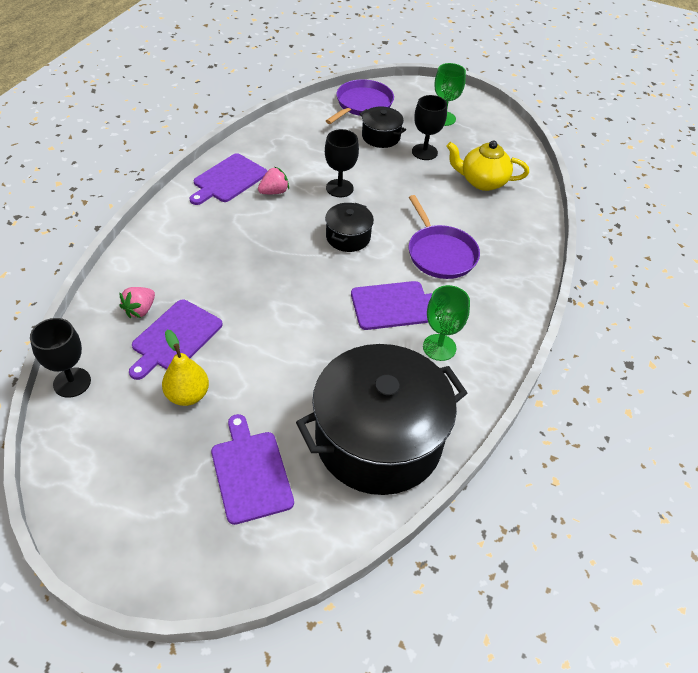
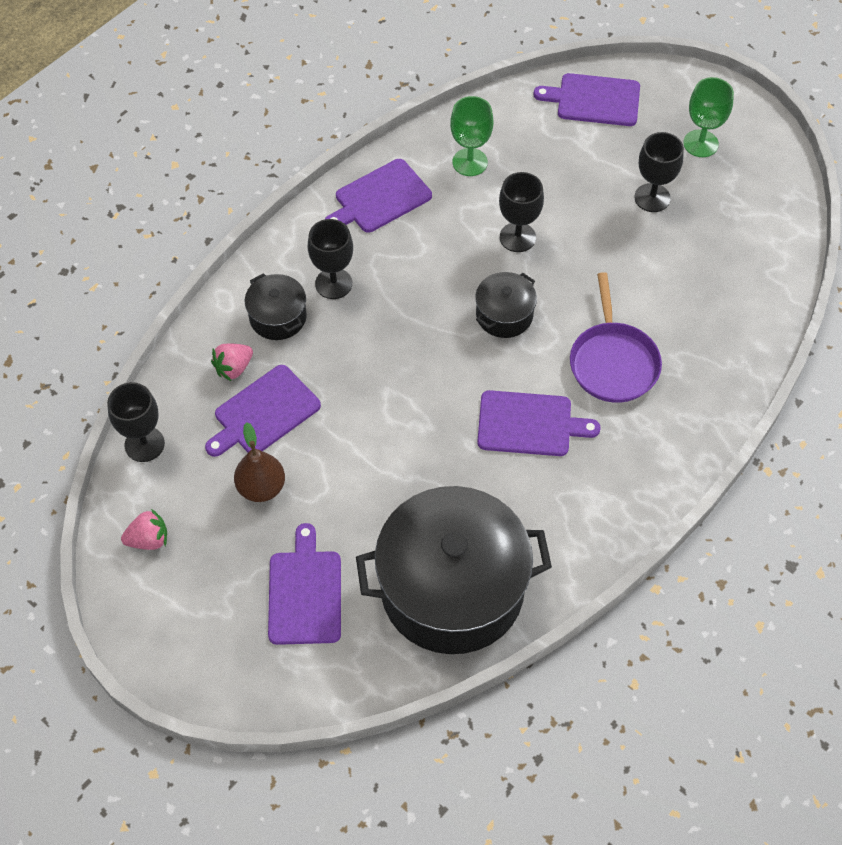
camera: 20 degrees right, 10 degrees up
yellow pear [162,330,209,406] -> brown pear [234,422,285,502]
pink strawberry [258,167,289,194] -> pink strawberry moved to [121,509,167,550]
purple pan [326,79,394,124] -> purple cutting board [533,73,640,126]
black pot [360,106,406,148] -> black pot moved to [245,273,307,340]
green goblet [423,285,470,361] -> green goblet moved to [450,96,493,176]
yellow teapot [446,141,529,191] -> none
none -> black goblet [308,219,353,299]

